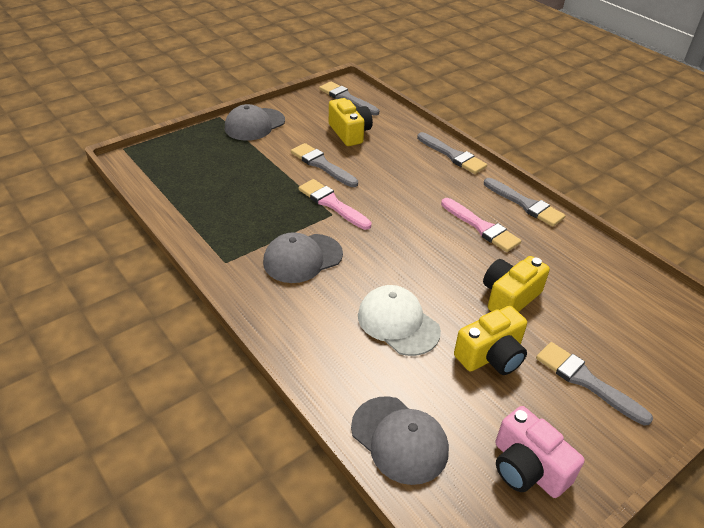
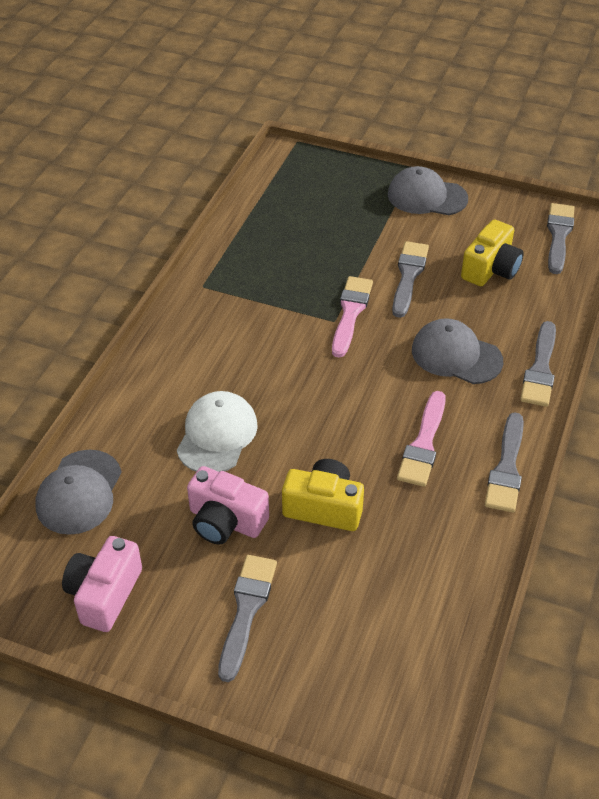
camera: 60 degrees right, 5 degrees up
grey cap [263,232,343,283] -> grey cap moved to [412,318,503,384]
yellow camera [454,306,527,375] -> pink camera [187,466,269,545]

